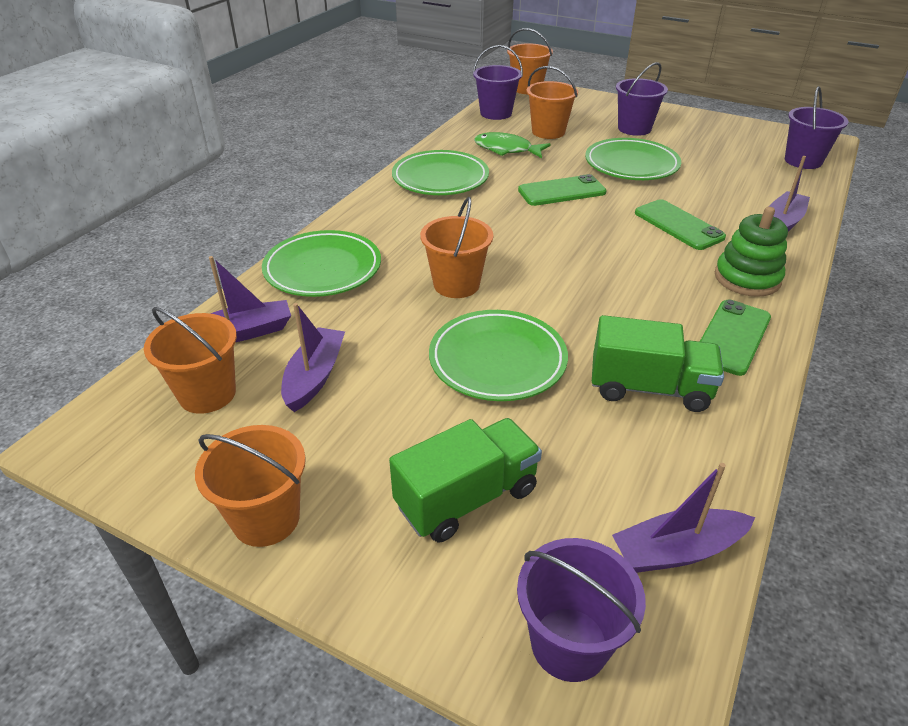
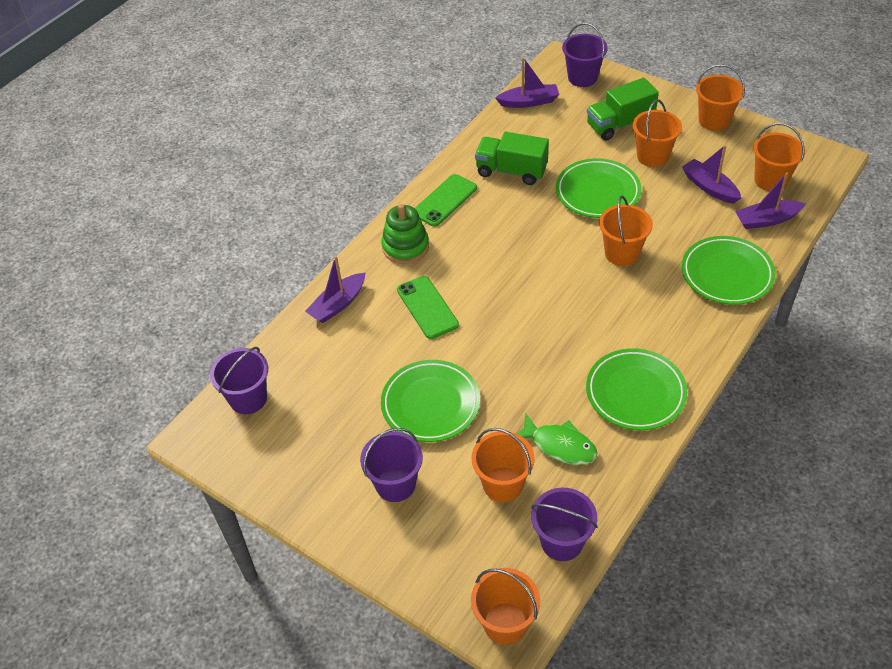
camera: 170 degrees left, 10 degrees up
purple boat [281,303,345,412] -> purple boat turned 120 degrees clockwise [682,145,741,204]
green phone [518,174,606,206] -> none
none -> orange bucket [633,99,682,167]

